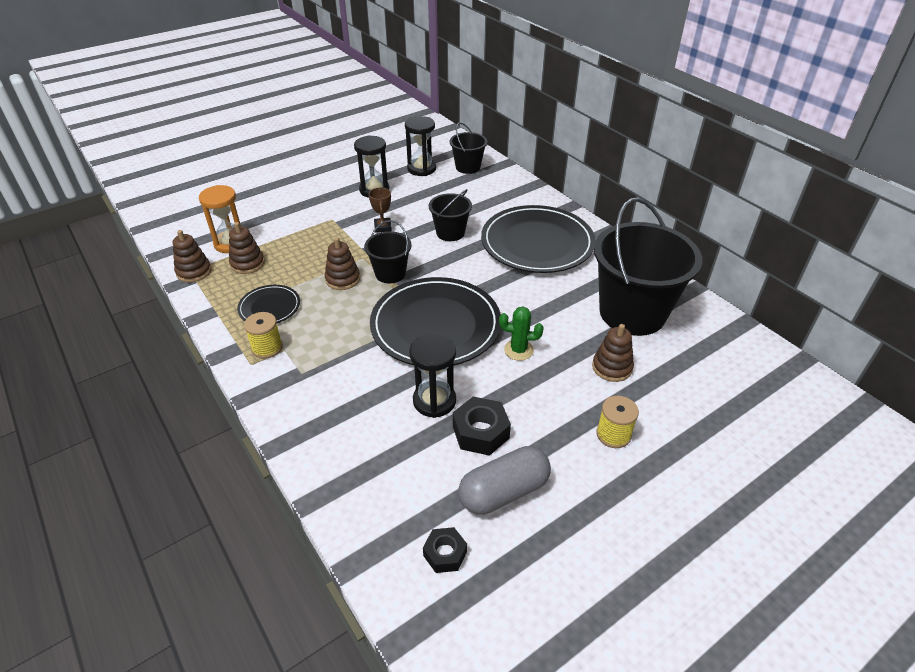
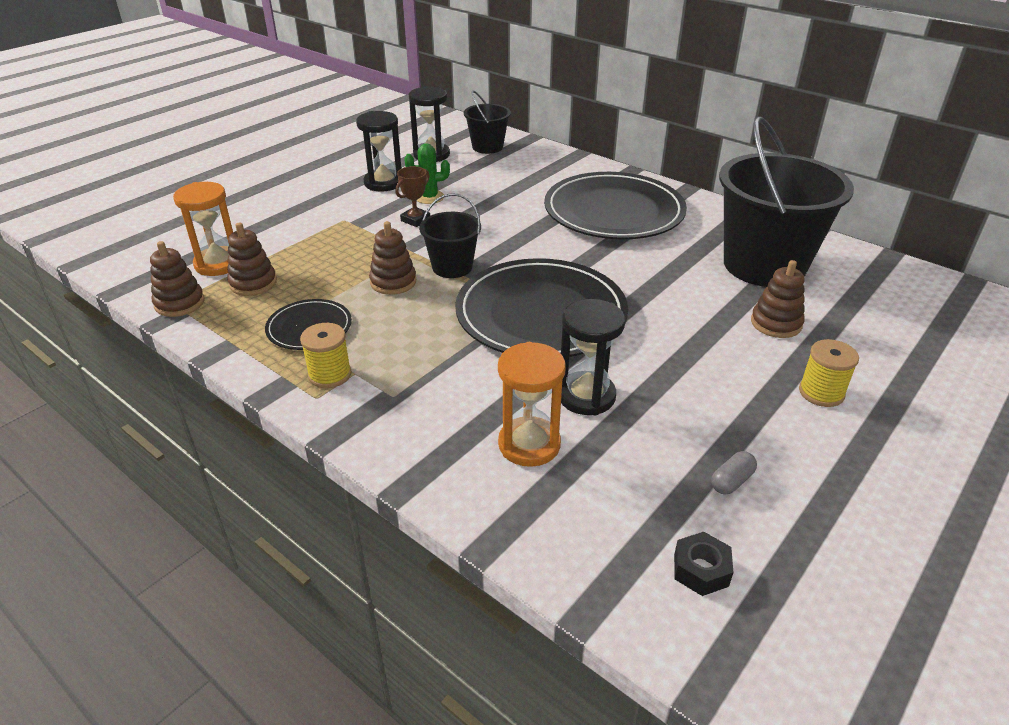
camera: 15 degrees left, 5 degrees down
brown trophy [369,187,392,233] -> brown trophy turned 60 degrees clockwise [395,166,430,227]
black bucket [429,189,472,241] -> none
black nut [453,397,511,456] -> none
grey capsule [459,446,551,515] -> grey capsule [711,451,757,495], size x0.45
green cactus [499,307,544,361] -> green cactus moved to [405,143,450,204]
none -> orange hourglass [498,342,566,467]

